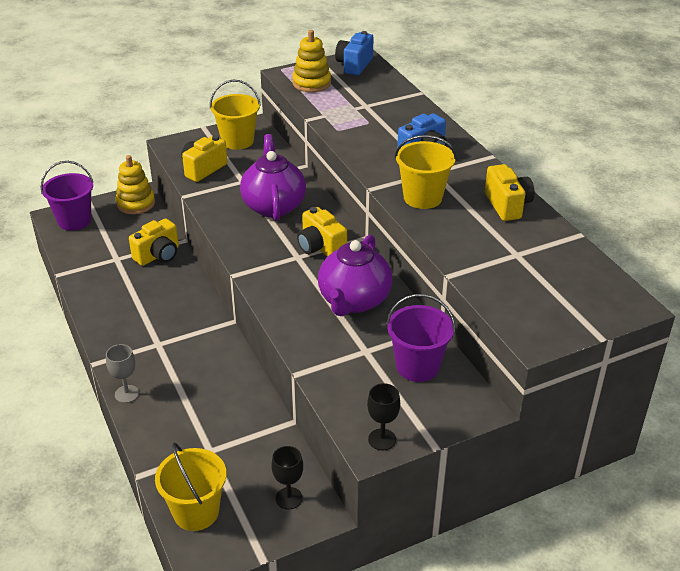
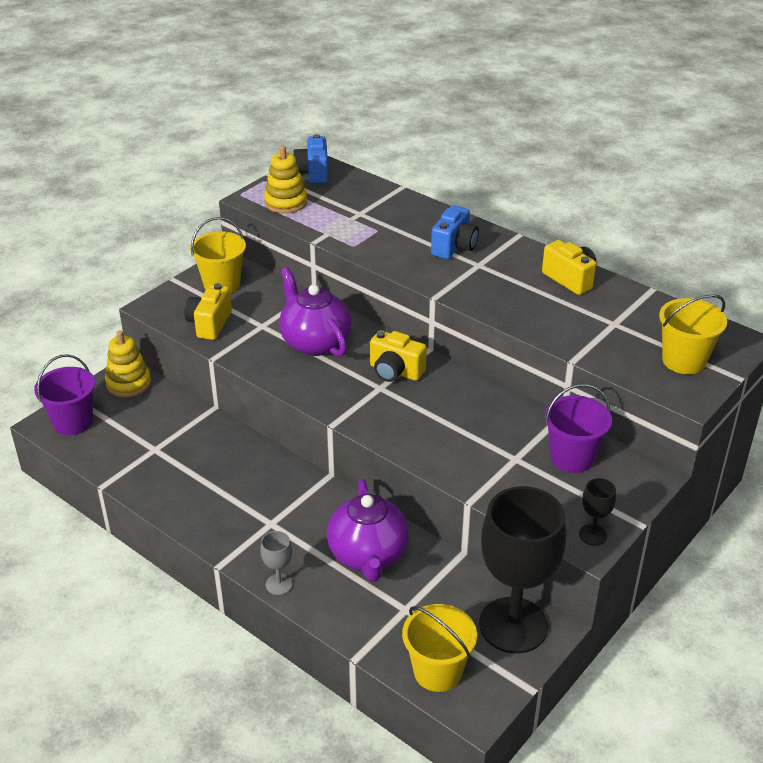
camera: 25 degrees left, 0 degrees up
yellow camera [129,218,179,266] -> none
black goblet [271,446,303,509] -> black goblet [479,486,566,653], size x2.45
purple teapot [318,235,392,316] -> purple teapot moved to [327,479,409,581]
yellow bucket [395,135,457,209] -> yellow bucket moved to [659,294,727,374]

